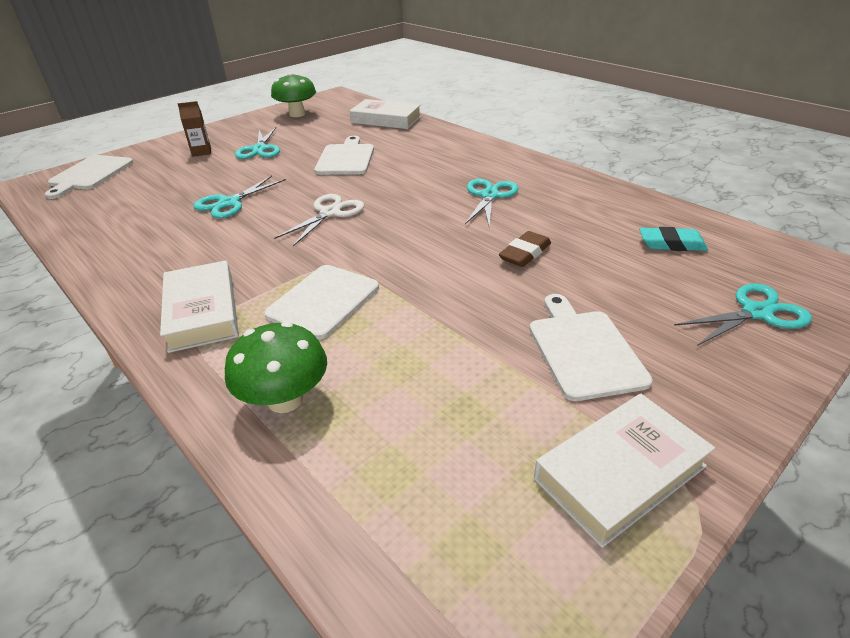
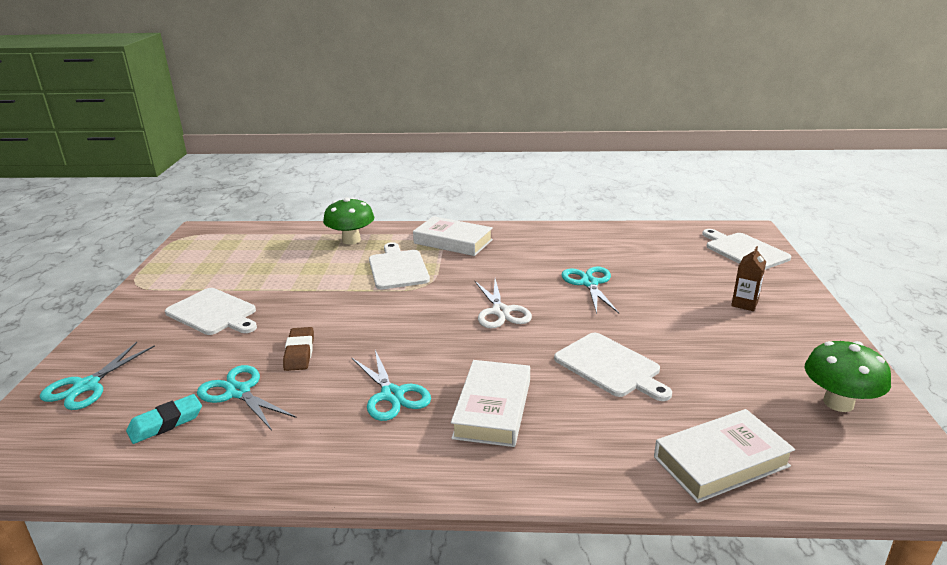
camera: 135 degrees right, 10 degrees down
turquoise scissors [235,127,280,159] -> turquoise scissors moved to [197,365,296,430]
white book [534,394,715,548] -> white book moved to [451,360,530,447]

